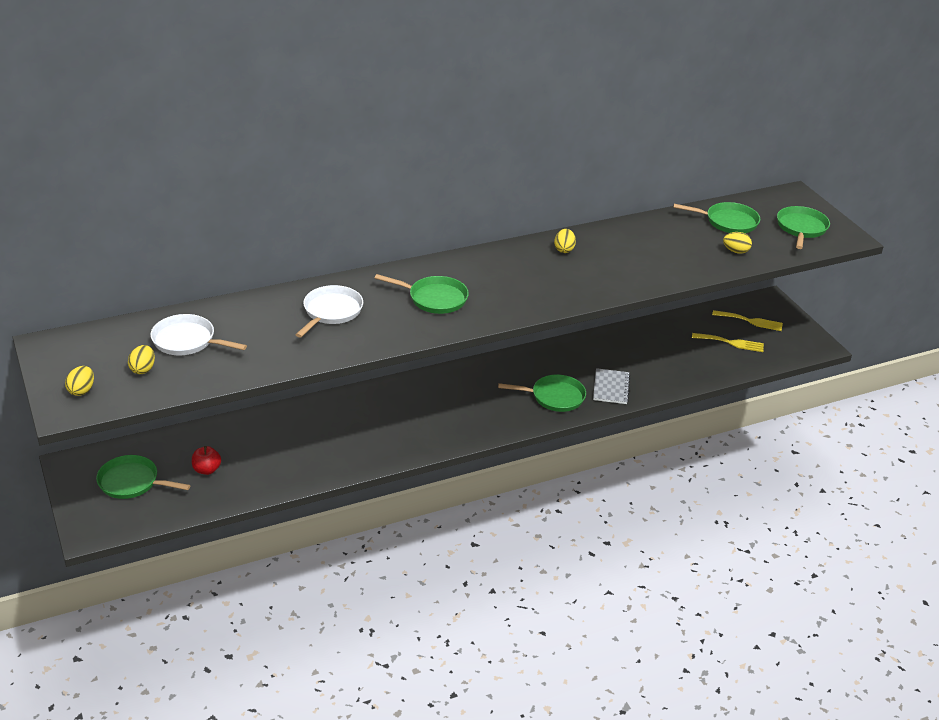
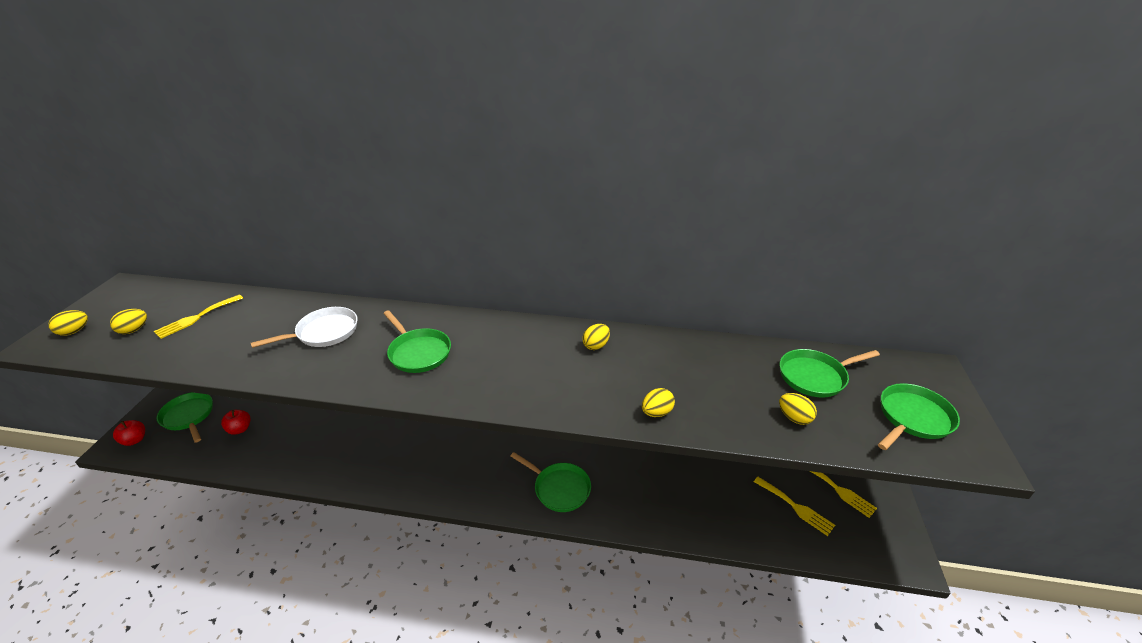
camera: 35 degrees right, 0 degrees up
white pan [150,314,247,355] -> yellow fork [154,295,243,339]
grey notebook [593,368,630,404] -> none
green pan [673,202,760,233] -> green pan turned 120 degrees clockwise [780,349,880,397]
none -> red apple [113,420,145,446]
none -> yellow egg [642,388,675,417]

